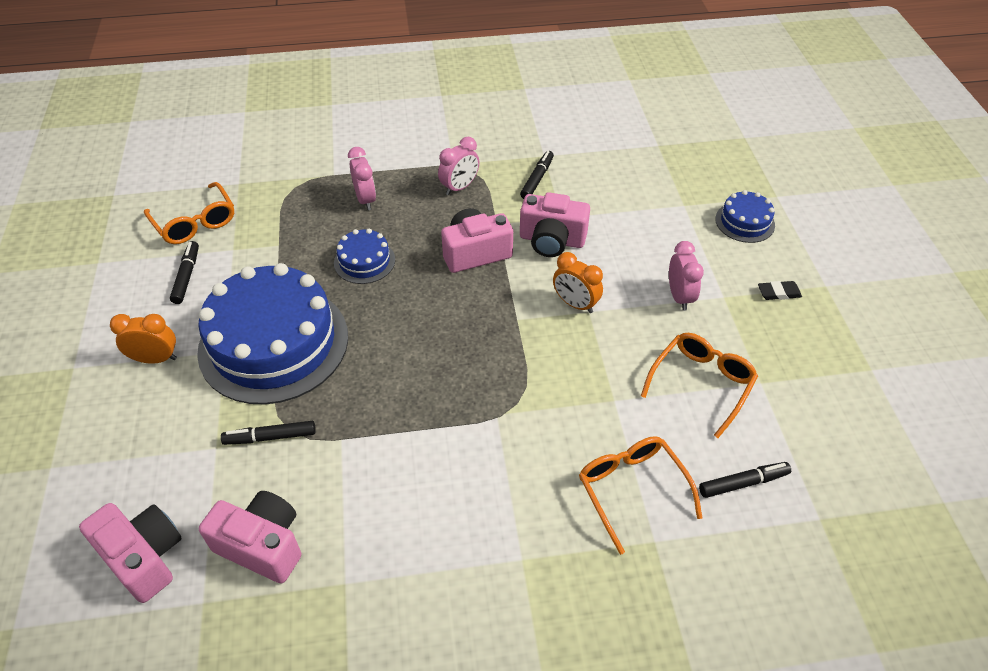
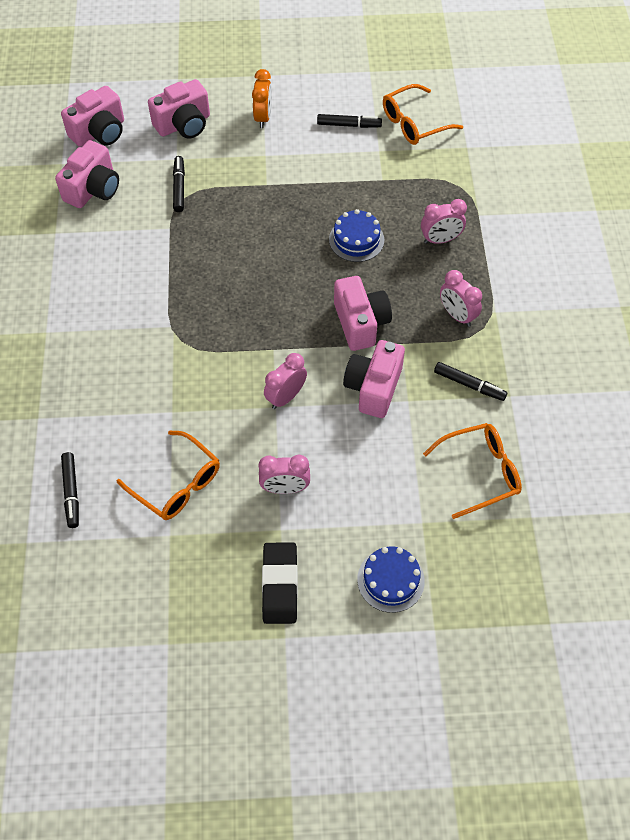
camera: 95 degrees right, 10 degrees up
blue cake [197,263,348,404] -> none
orange clock [553,252,603,313] -> pink clock [264,353,307,409]
orange glasses [579,436,703,555] -> orange glasses moved to [423,423,522,519]
black eraser [758,281,802,300] -> black eraser [262,542,298,624], size x1.77
none -> pink camera [148,79,210,139]

